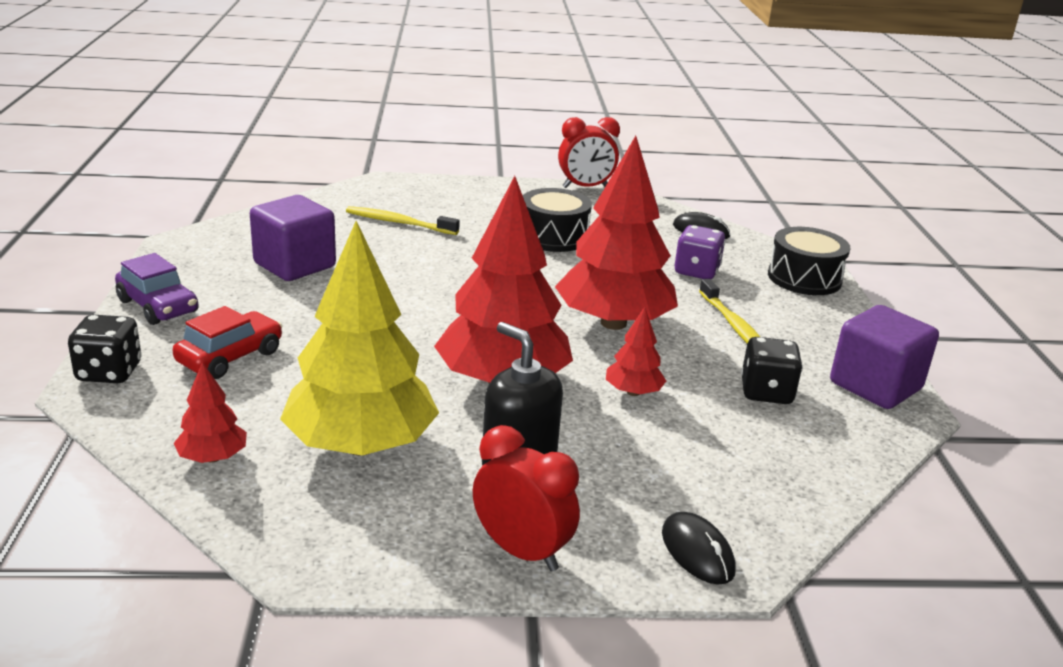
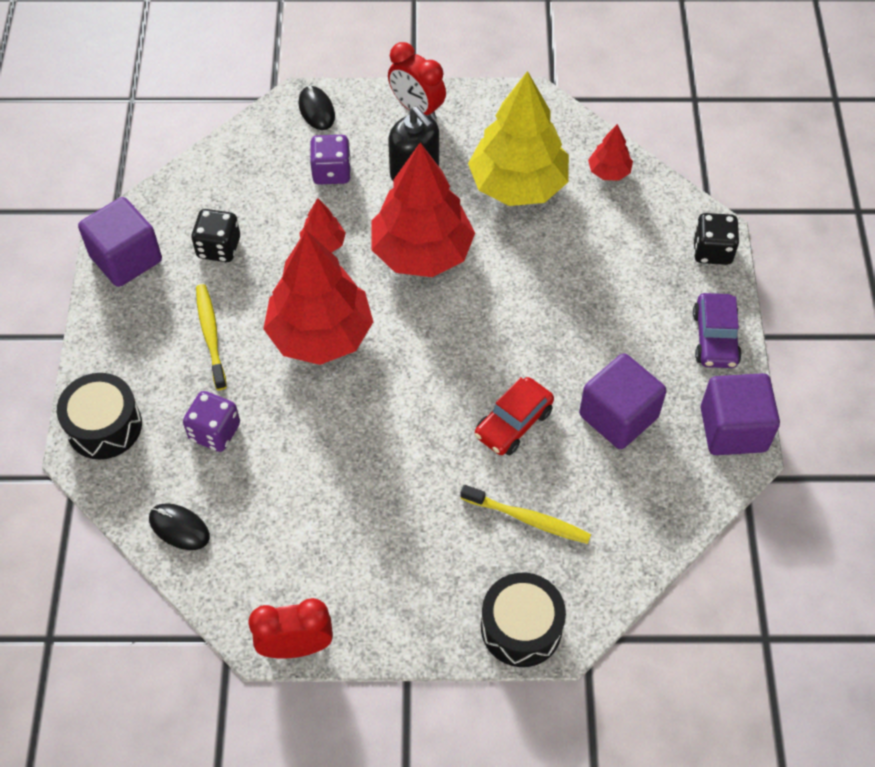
camera: 175 degrees left, 30 degrees up
purple car [115,253,199,325] -> purple car turned 135 degrees counterclockwise [693,293,742,368]
red car [172,306,282,379] -> red car moved to [475,377,554,455]
black drum [523,188,592,252] -> black drum moved to [481,573,566,667]
none -> purple dice [310,135,351,184]
none -> purple cube [701,373,780,455]

